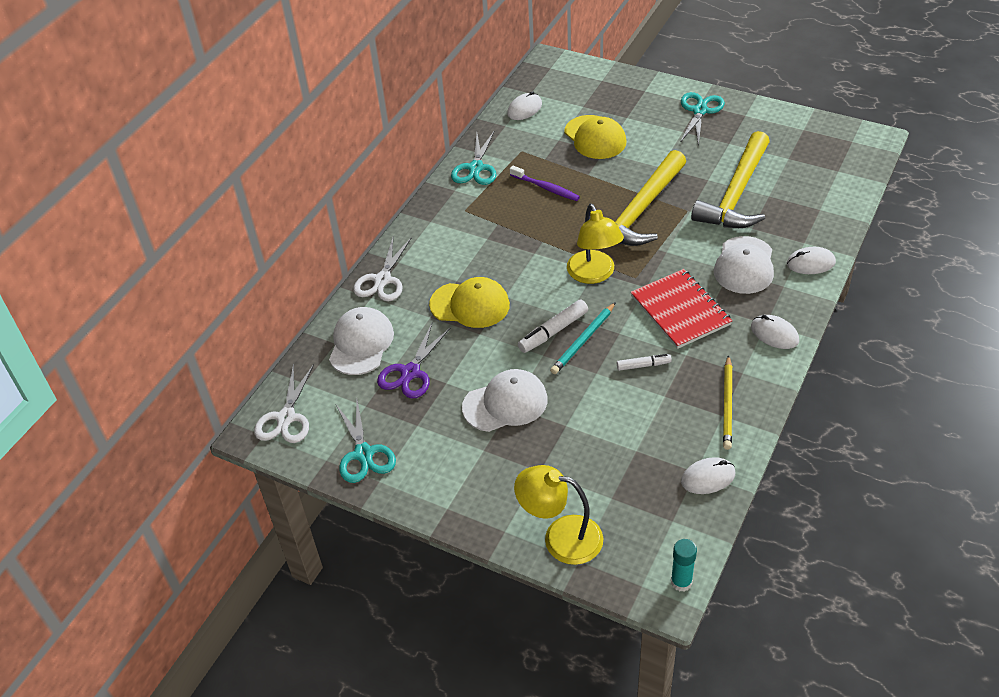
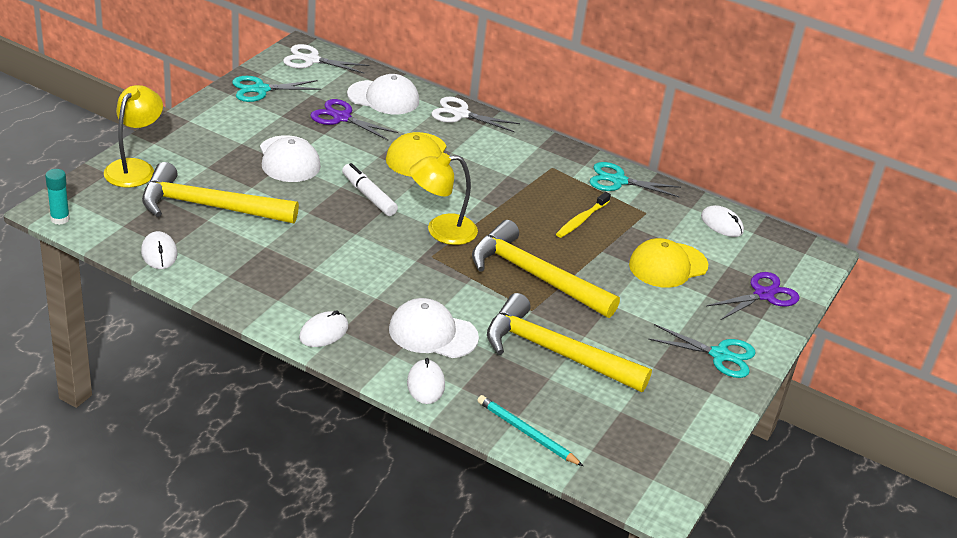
camera: 85 degrees right, 10 degrees down
purple toothbrush [510,166,580,201] -> yellow toothbrush [556,192,611,238]
turquoise pencil [550,302,616,374] -> turquoise pencil moved to [477,395,583,466]
white marker [617,354,672,371] -> none
red notebook [631,269,732,349] -> none
yellow pencil [723,355,732,450] -> none
none -> yellow hammer [142,162,299,223]
none -> purple scissors [706,272,800,320]

